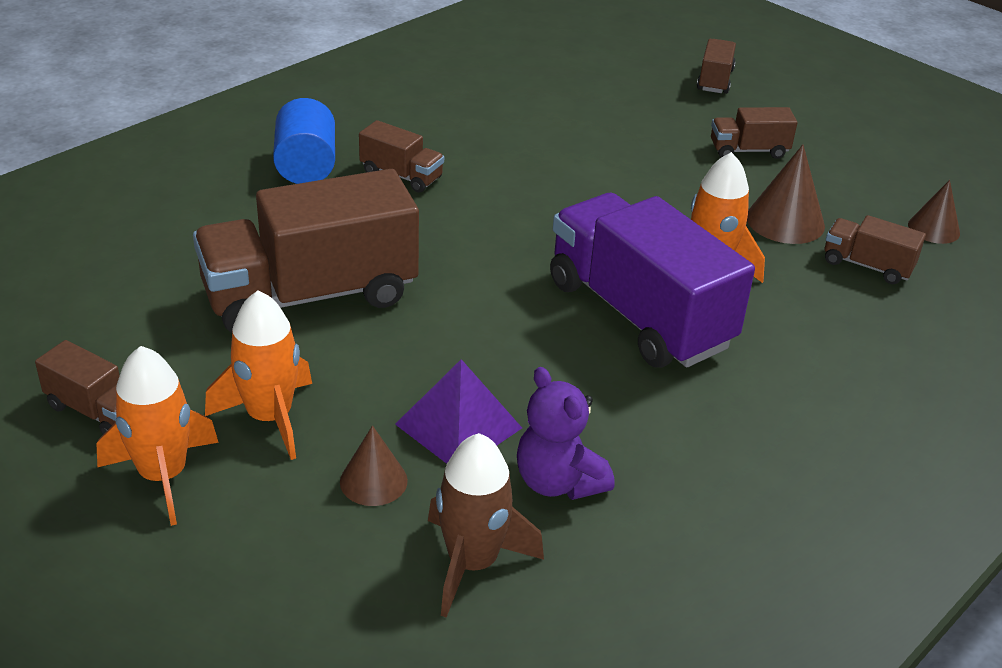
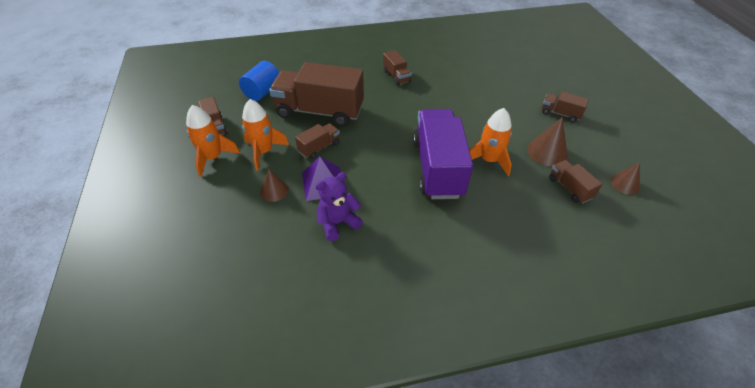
camera: 35 degrees right, 10 degrees up
blue cylinder [273,98,335,184] -> blue cylinder moved to [239,61,279,101]
brown rocket [428,433,544,618] -> none
purple teddy bear [517,367,615,500] -> purple teddy bear turned 60 degrees clockwise [316,172,363,241]
brown truck [697,39,736,94] -> brown truck moved to [295,123,340,159]

